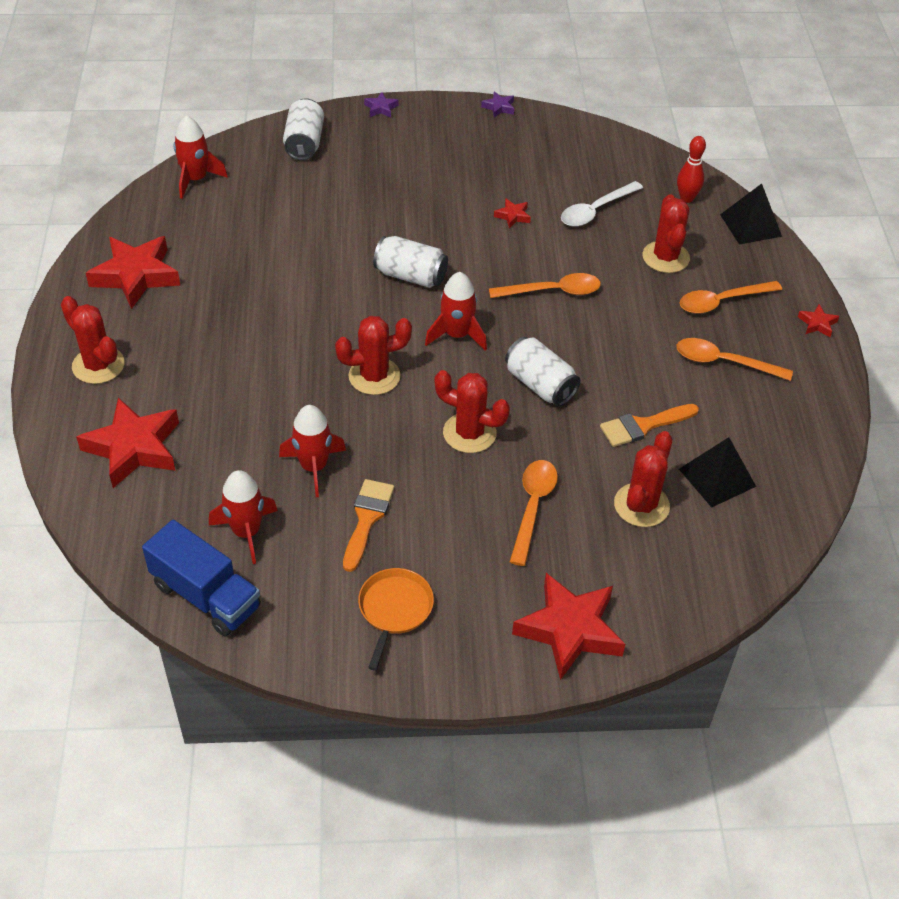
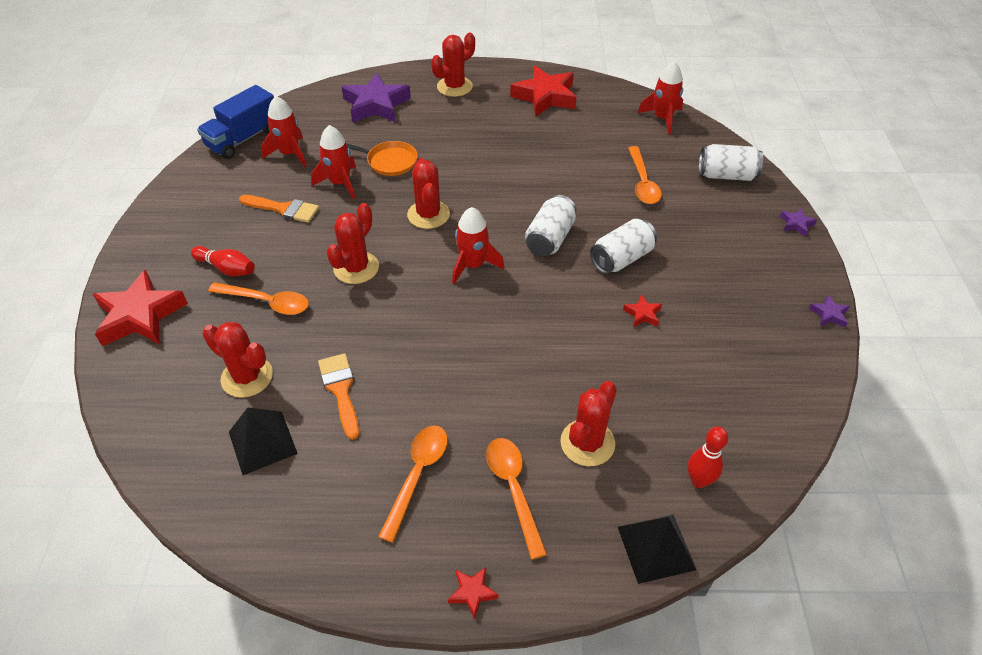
camera: 95 degrees right, 0 degrees up
red star [76,398,179,488] -> purple star [342,73,411,122]
orange pan [358,568,434,670] -> orange pan moved to [346,141,418,176]
orange spoon [489,273,601,298] -> orange spoon moved to [628,146,662,204]
white can [505,337,581,406] -> white can moved to [590,219,657,274]
white spoon [561,181,643,227] -> none
red cactus [643,194,690,273] -> red cactus turned 60 degrees counterclockwise [560,381,617,466]
none -> red bowling pin [191,246,255,276]

